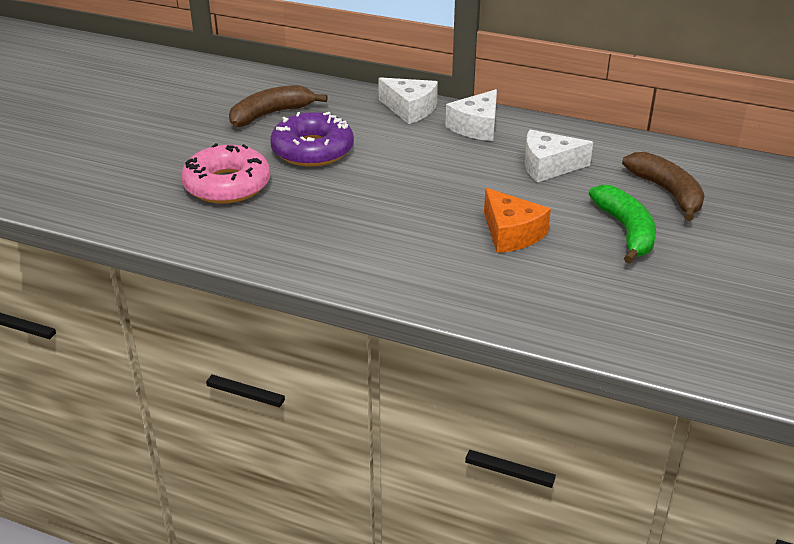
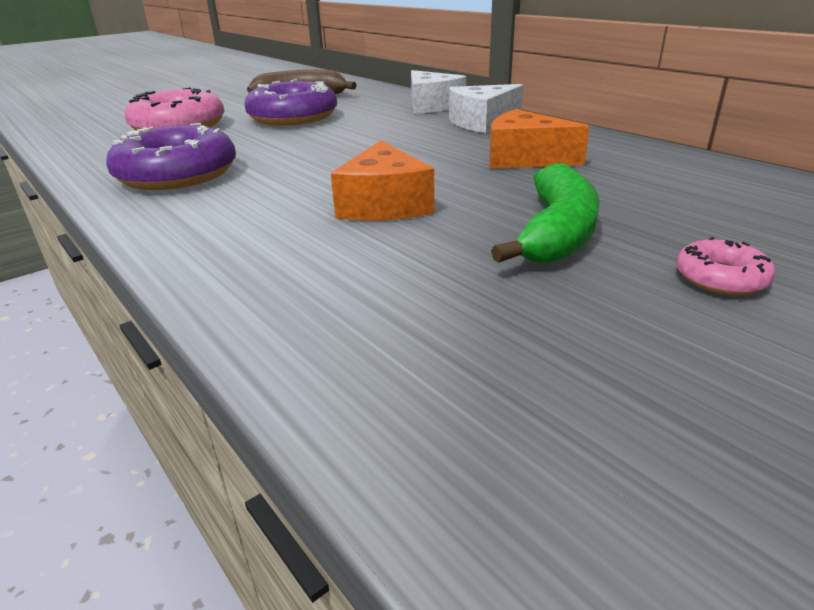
camera: 30 degrees right, 5 degrees down
white cheese [525,129,593,182] -> orange cheese [489,109,590,168]
brown banana [622,152,705,221] -> none
none -> purple donut [106,123,236,190]
none -> pink donut [676,237,776,295]

